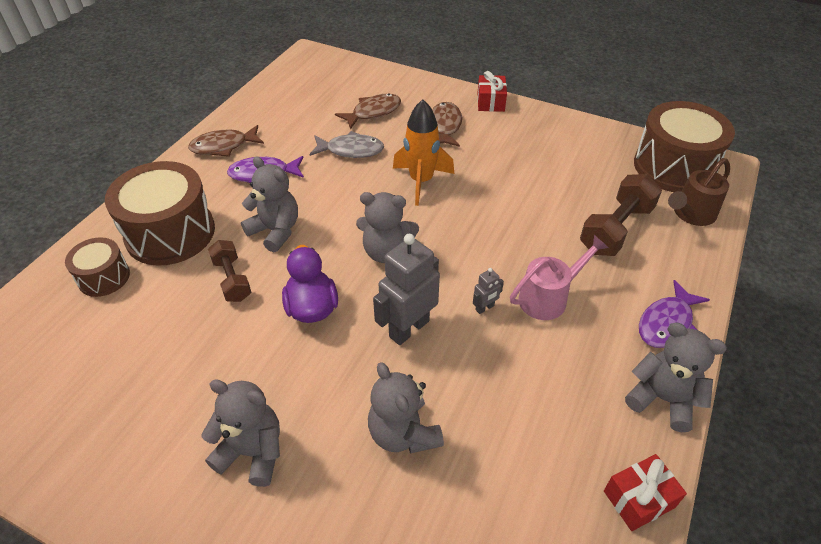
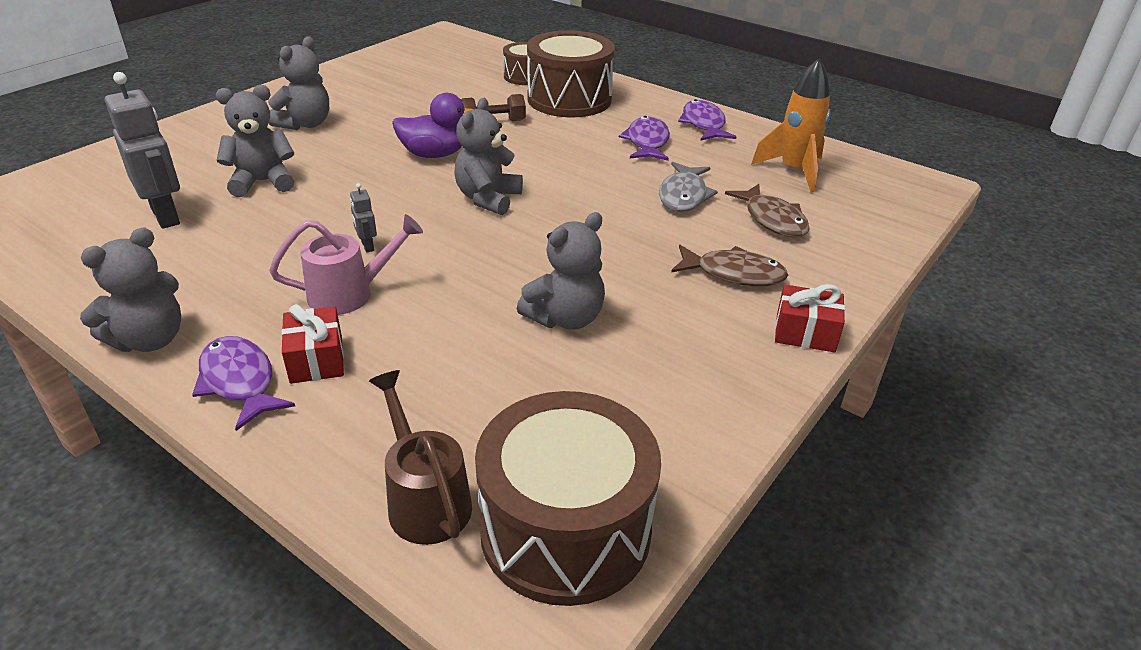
camera: 100 degrees right, 10 degrees down
brown fish [188,125,264,157] -> purple fish [678,99,736,141]
grey teddy bear [241,156,298,252] -> grey teddy bear moved to [517,212,605,330]
grey robot [373,234,440,345] -> grey robot moved to [105,72,180,229]
orange rocket [393,99,454,206] -> orange rocket moved to [751,58,831,192]
pink watering can [510,235,609,320] -> pink watering can turned 90 degrees counterclockwise [269,214,423,315]
brown dumbbell [580,174,662,256] -> none
red gift [604,454,687,531] -> red gift moved to [281,304,344,384]

